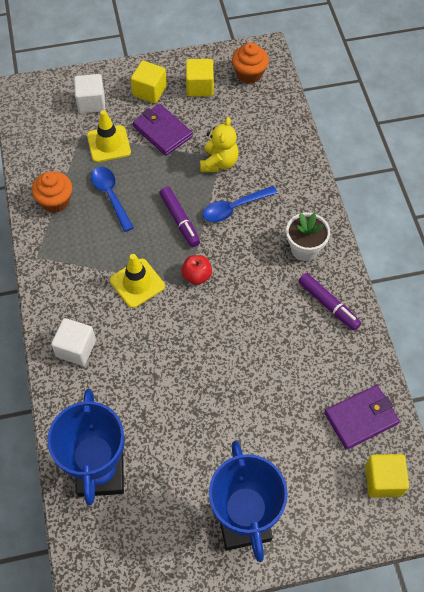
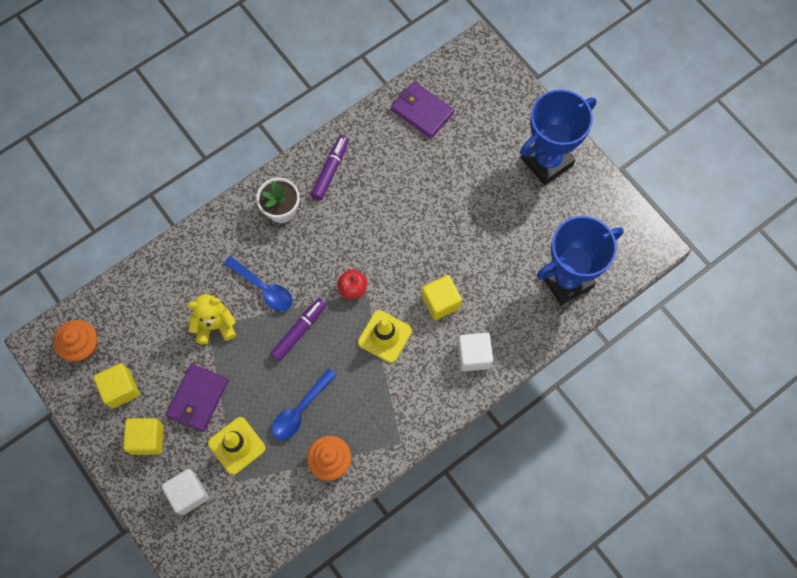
camera: 115 degrees left, 10 degrees up
yellow cube [365,454,409,498] -> yellow cube moved to [422,275,462,320]

